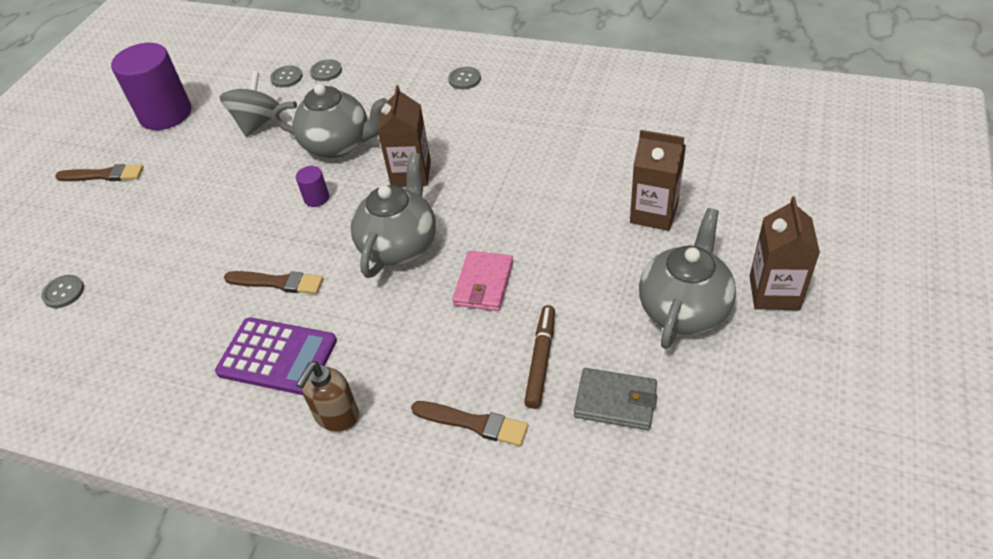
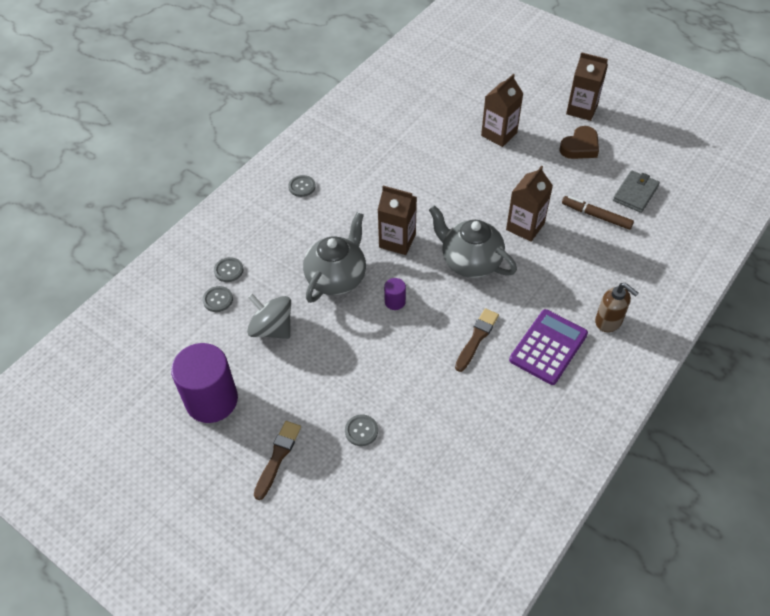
camera: 75 degrees left, 5 degrees up
grey button [41,275,84,308] -> grey button moved to [345,415,378,446]
brown brush [411,401,528,446] -> none
pink wallet [452,251,513,311] -> brown carton [506,166,553,242]
grey teapot [639,208,736,349] -> brown heart [559,126,599,159]

